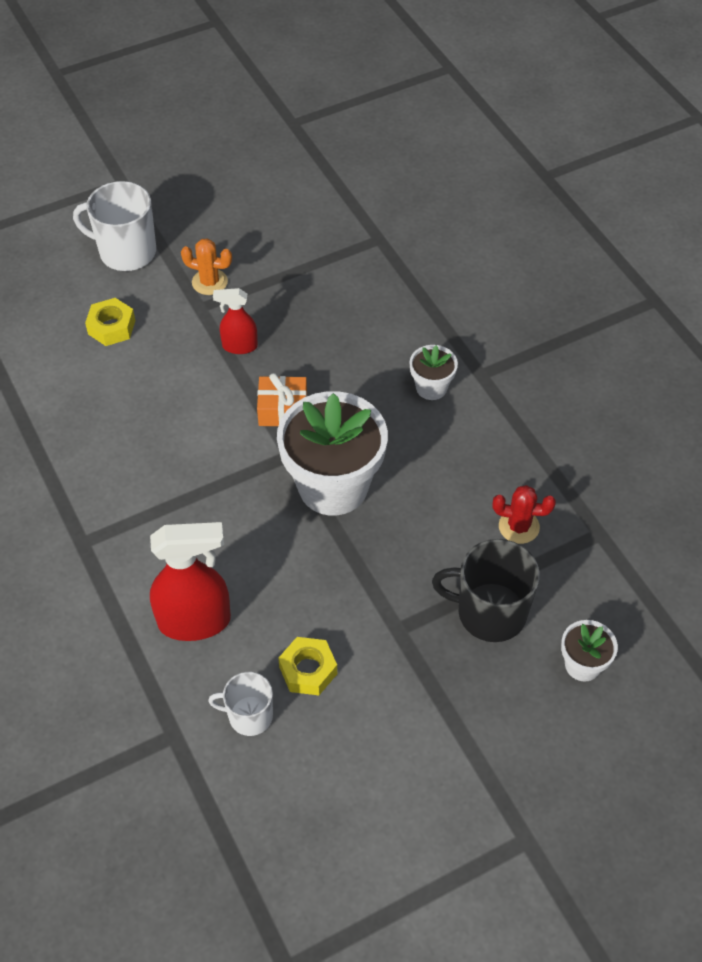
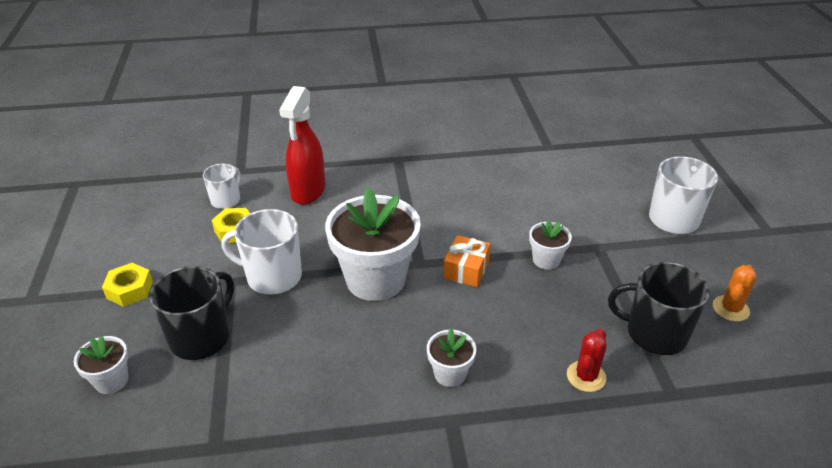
camera: 110 degrees right, 15 degrees down
yellow nut [85,298,135,346] -> yellow nut moved to [102,263,153,307]
orange cactus [181,238,232,295] -> orange cactus moved to [713,265,756,322]
red spray bottle [213,288,258,354] -> white flower pot [529,219,572,270]
red cactus [493,485,556,544] -> red cactus moved to [567,329,606,392]
none -> white mug [222,209,302,295]
none -> black mug [608,262,710,355]

